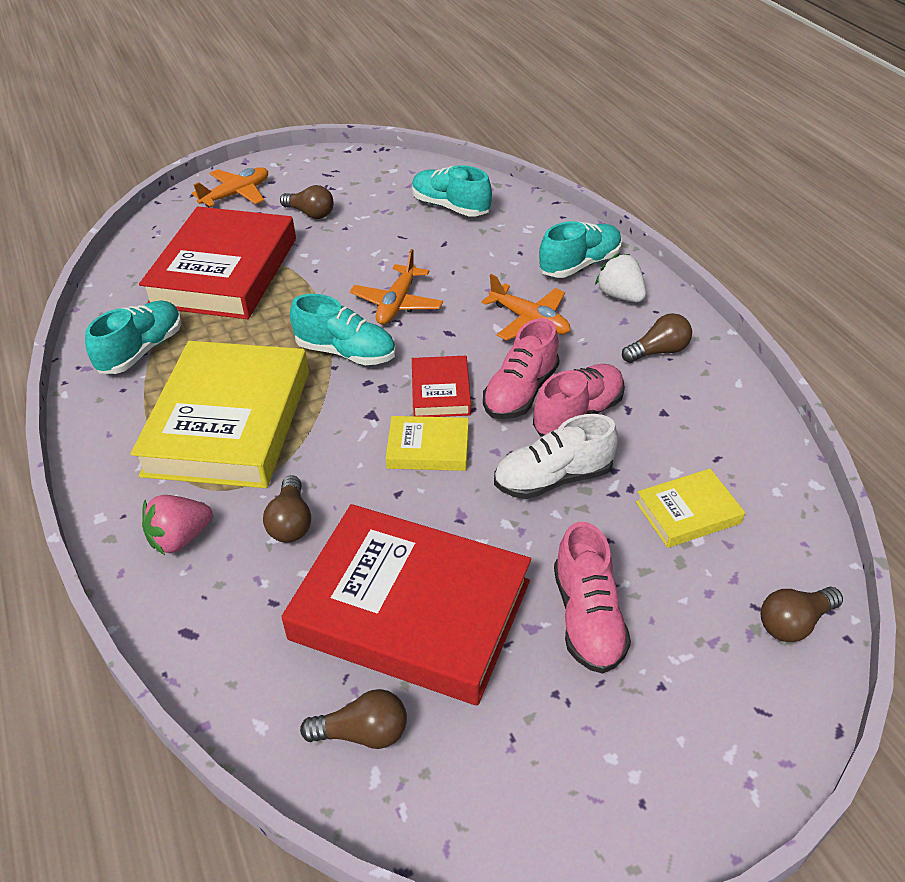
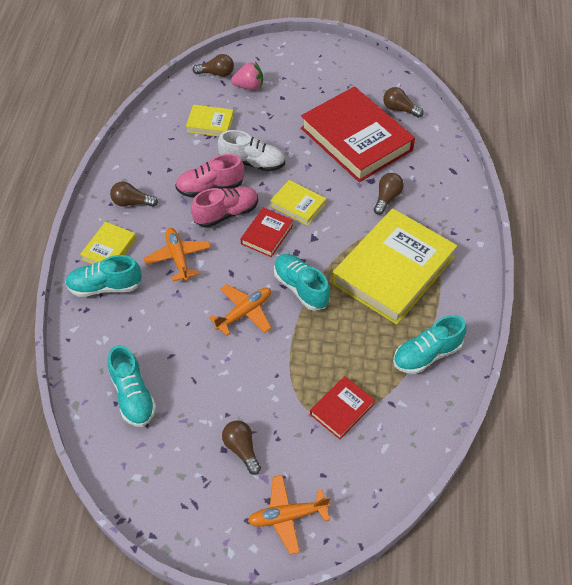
camera: 150 degrees left, 10 degrees up
red book [139,207,296,319] -> red book [310,376,375,440], size x0.46
pink strawberry [142,495,212,555] -> pink strawberry moved to [231,62,263,90]
pink shoe [554,522,631,674] -> none
white strawberry [595,253,646,302] -> yellow book [80,222,136,264]

